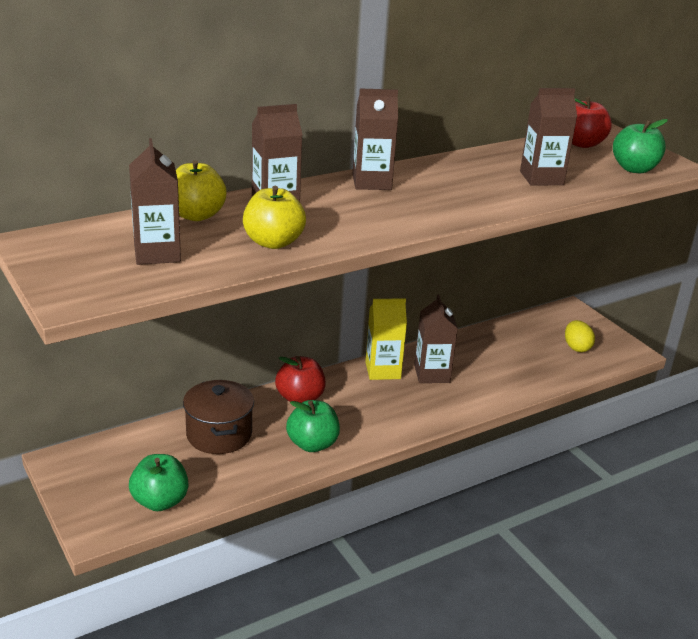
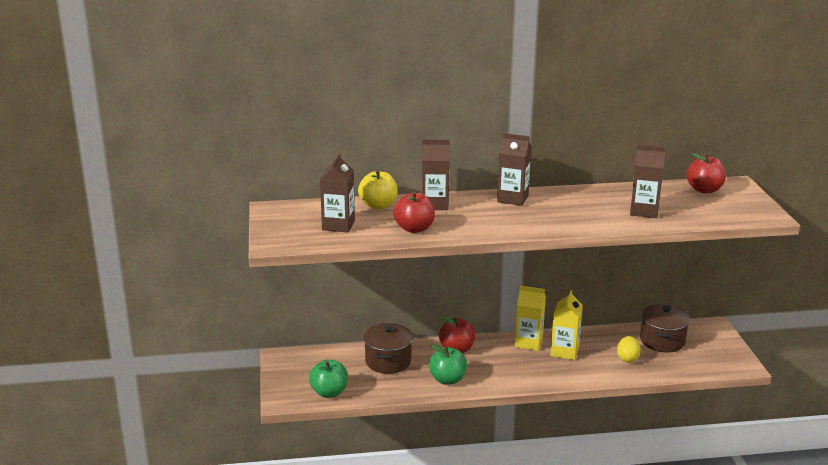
camera: 25 degrees right, 5 degrees down
yellow apple [243,186,306,249] -> red apple [393,191,435,233]
brown carton [414,294,458,383] -> yellow carton [551,290,583,360]
yellow egg [565,320,595,352] -> yellow egg moved to [617,336,641,363]
green apple [613,119,668,173] -> none
none -> brown pot [640,304,690,353]

